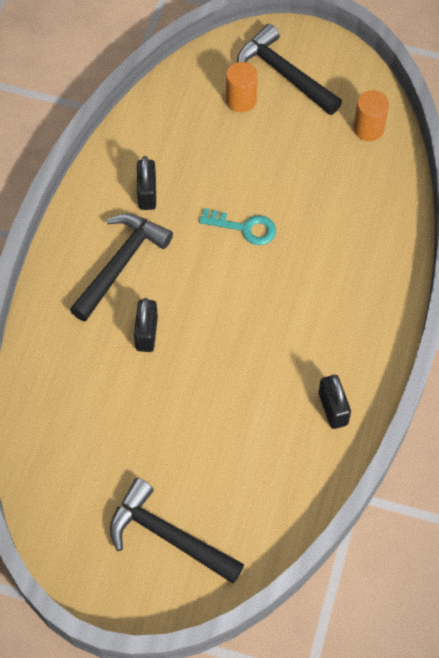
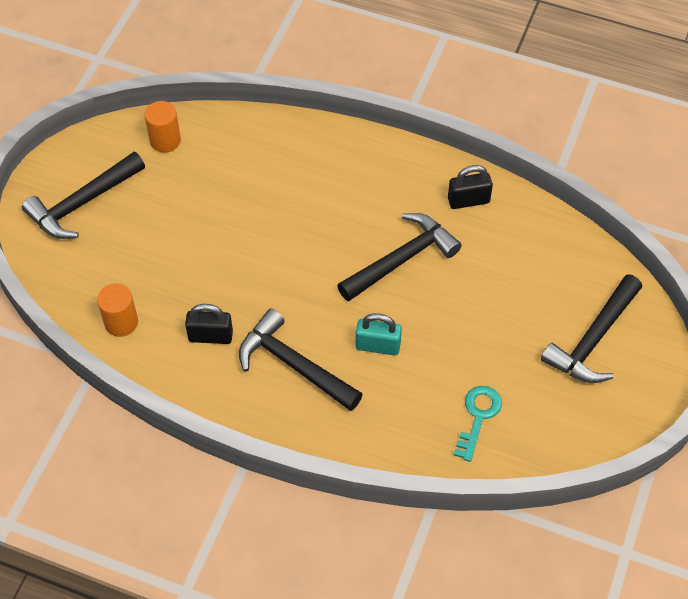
camera: 85 degrees left, 5 degrees down
black padlock [134,298,158,352] -> turquoise padlock [356,313,402,356]
turquoise key [199,208,276,245] -> turquoise key moved to [454,386,502,462]
orange cylinder [226,62,258,113] -> orange cylinder moved to [97,284,138,337]
none -> black hammer [337,213,462,301]

